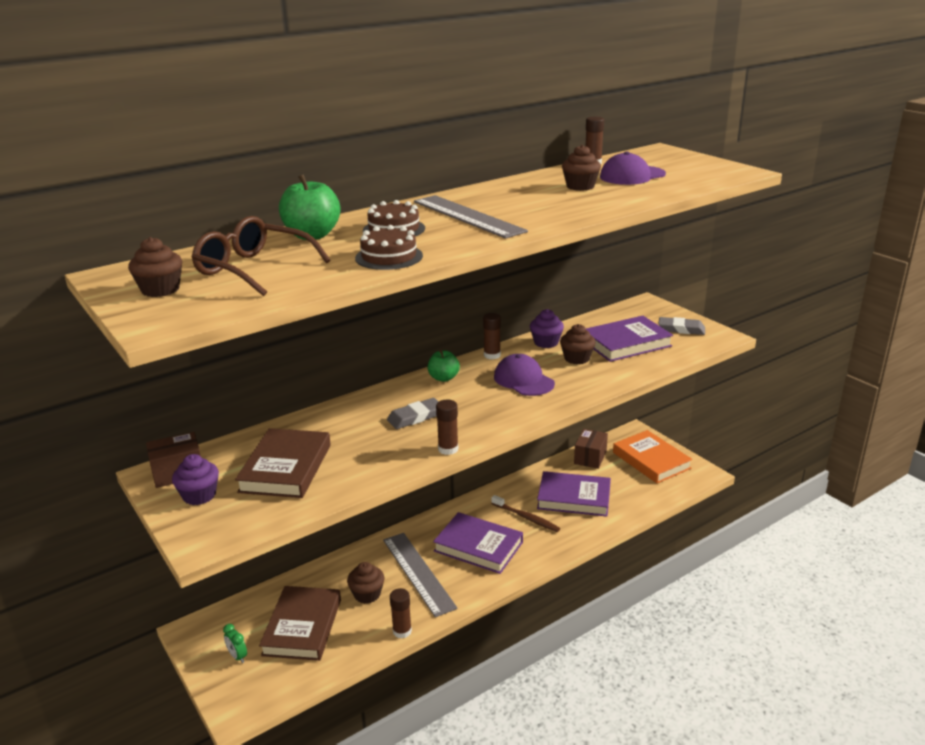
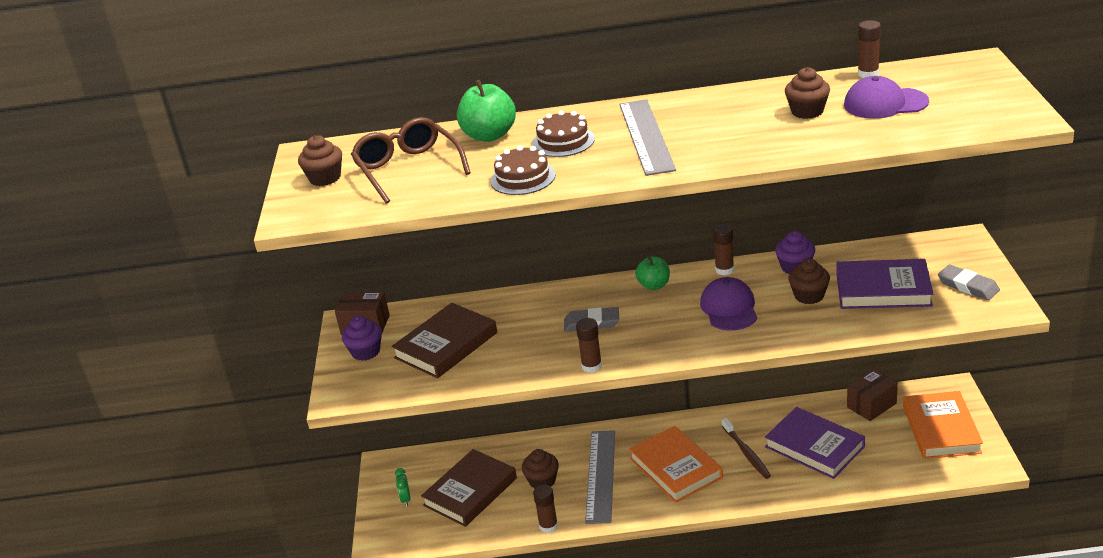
camera: 35 degrees right, 5 degrees up
purple book [433,512,523,574] -> orange book [629,426,723,503]

